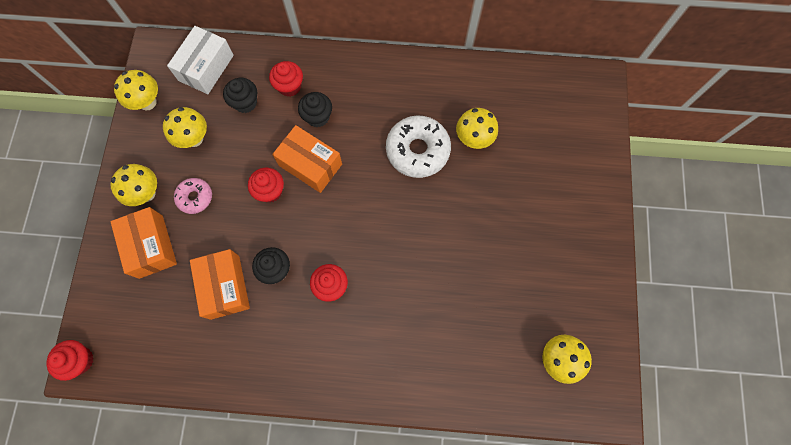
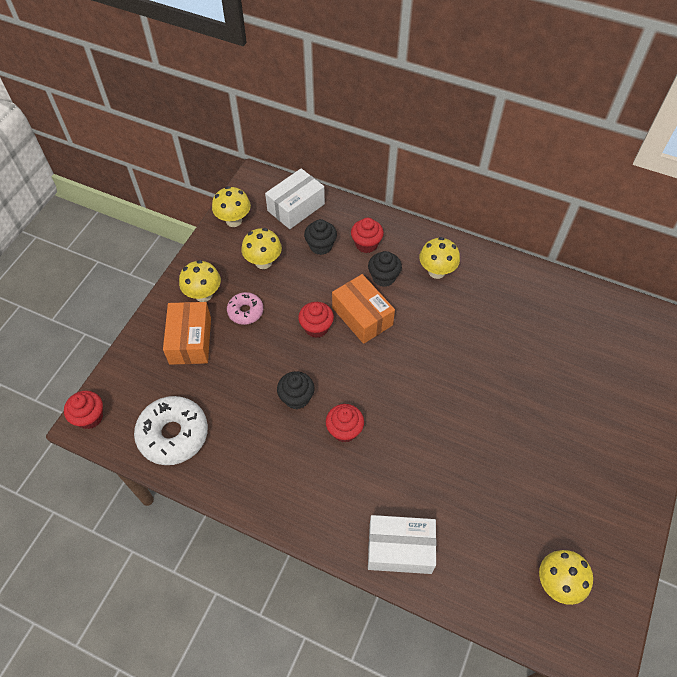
camera: 20 degrees right, 15 degrees down
orange box [190,249,250,320] -> none
white donut [386,116,451,178] -> white donut moved to [134,396,208,465]
yellow mushroom [456,108,498,149] -> yellow mushroom moved to [419,237,460,279]
none -> white box [368,515,436,574]

